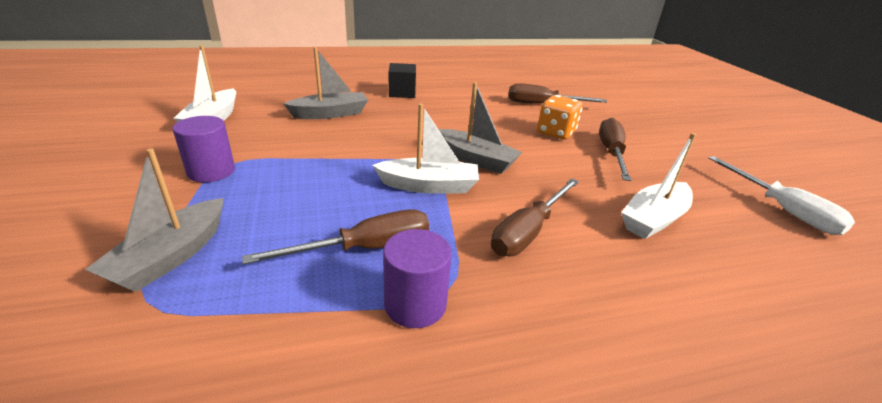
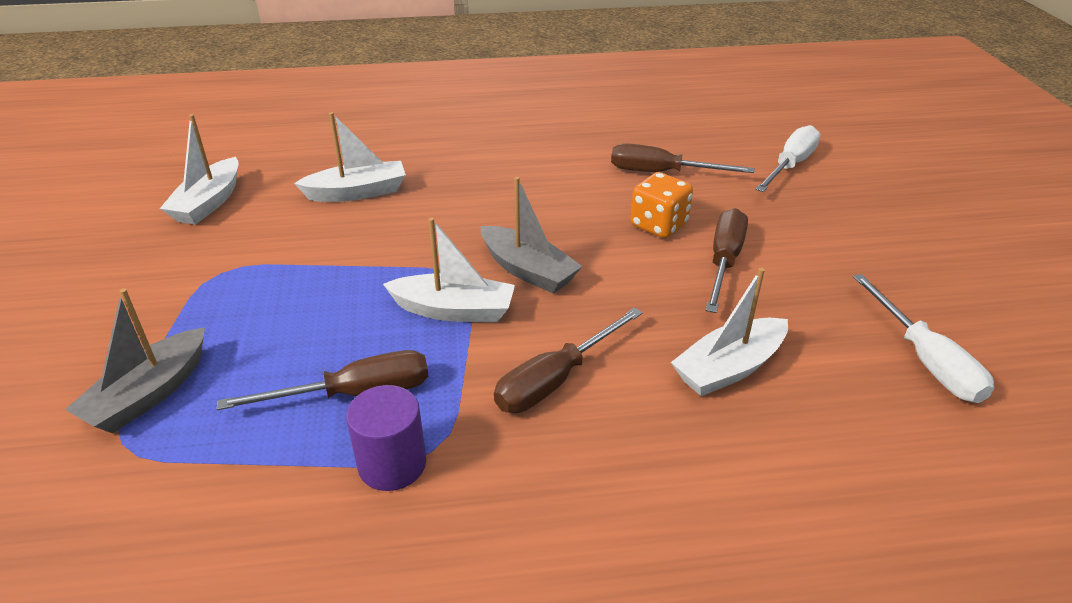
camera: 10 degrees right, 5 degrees up
purple cylinder [172,116,235,182] -> none
grey boat [284,47,368,119] -> white boat [294,112,406,202]
black cube [389,63,416,98] -> none
none -> white screwdriver [755,125,820,192]

